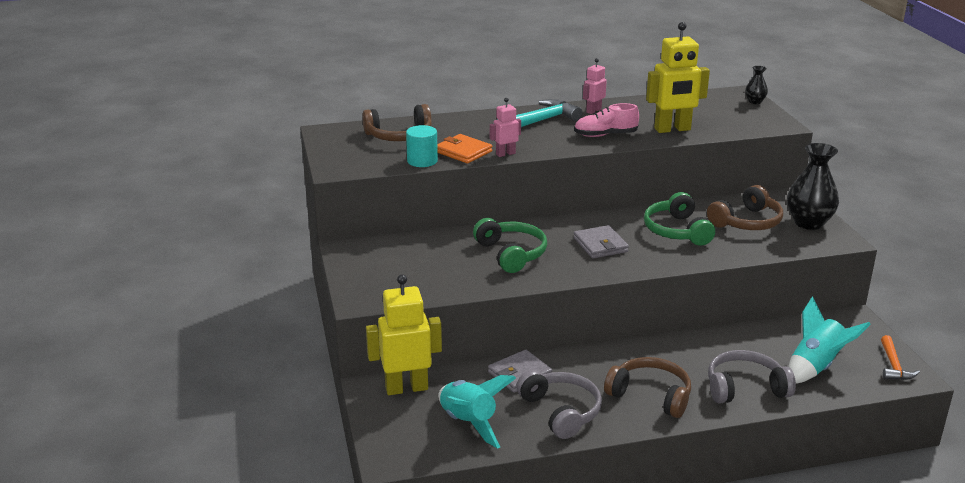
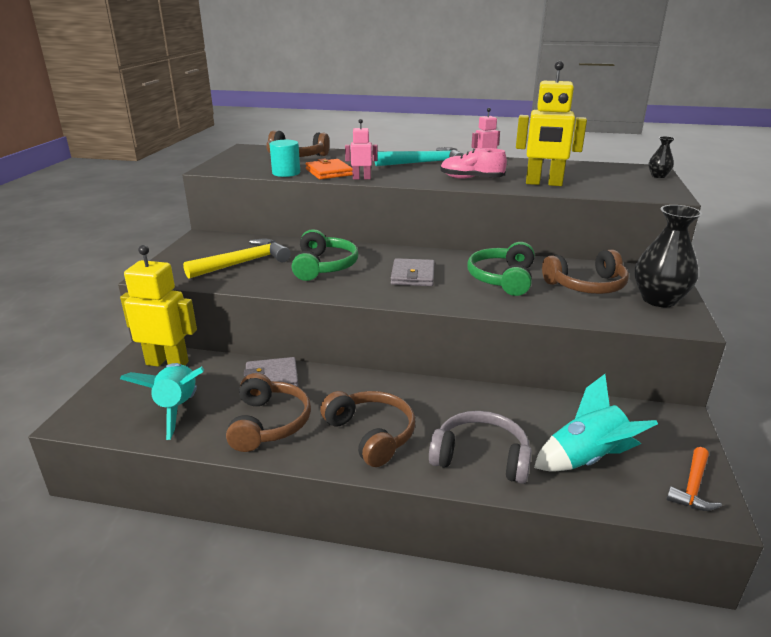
camera: 25 degrees right, 0 degrees up
grey headphones [516,370,602,439] -> brown headphones [226,373,311,452]
none -> yellow hammer [183,239,291,279]

